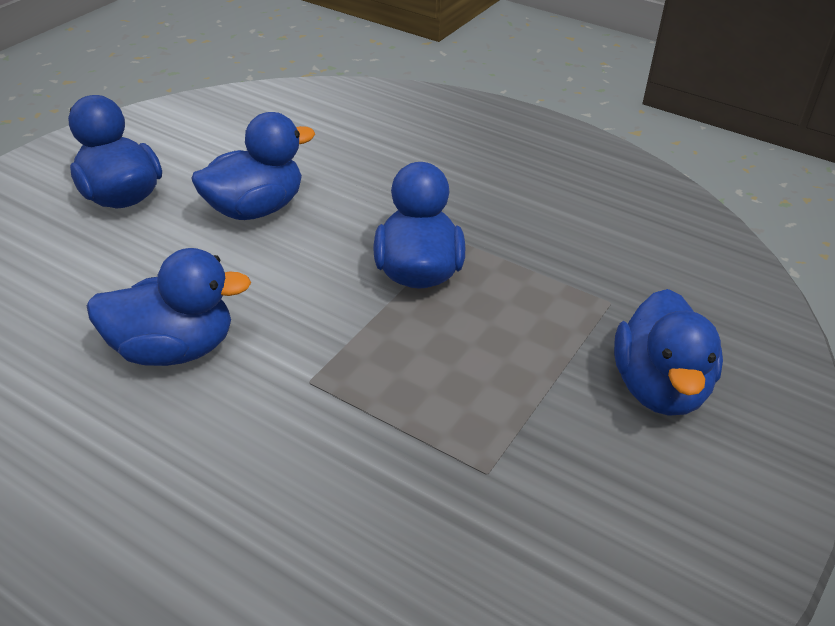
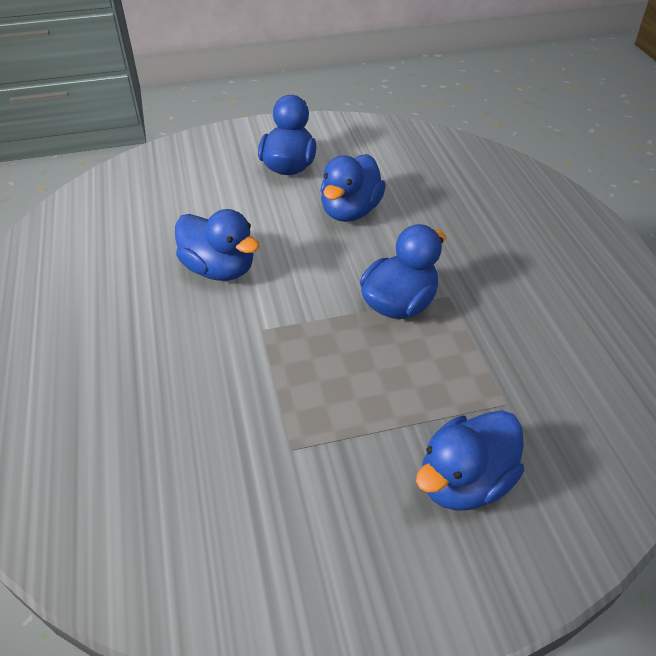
camera: 45 degrees right, 5 degrees up
blue duck [191,112,315,220] -> blue duck turned 105 degrees clockwise [320,154,386,222]

